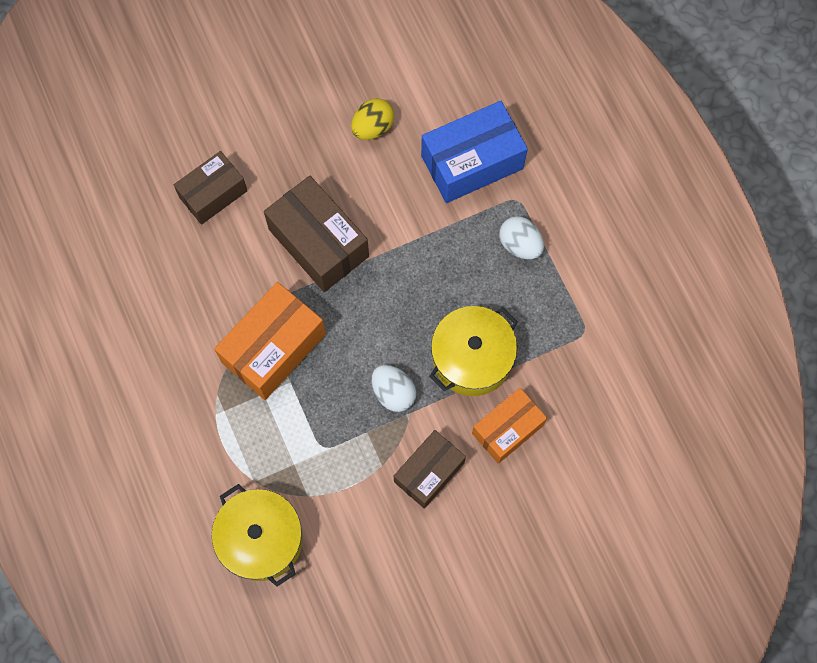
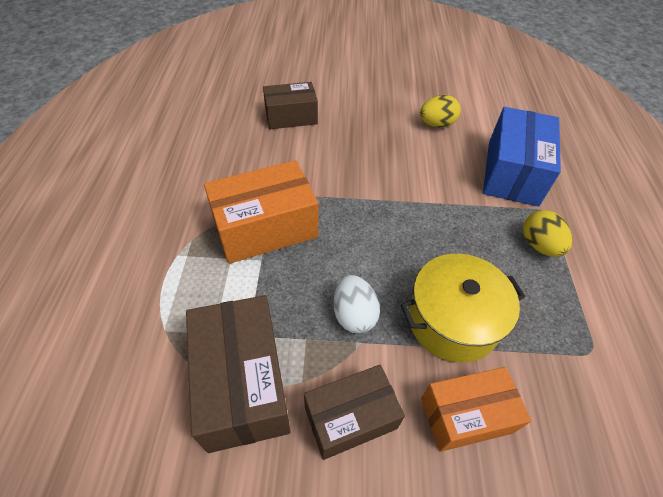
camera: 25 degrees right, 20 degrees down
yellow pot [212,484,303,587] -> none
brown box [264,176,369,292] -> brown box moved to [186,295,290,453]
blue box [421,101,528,203] -> blue box turned 75 degrees counterclockwise [483,107,561,207]
white egg [499,216,544,259] -> yellow egg [523,210,572,257]

